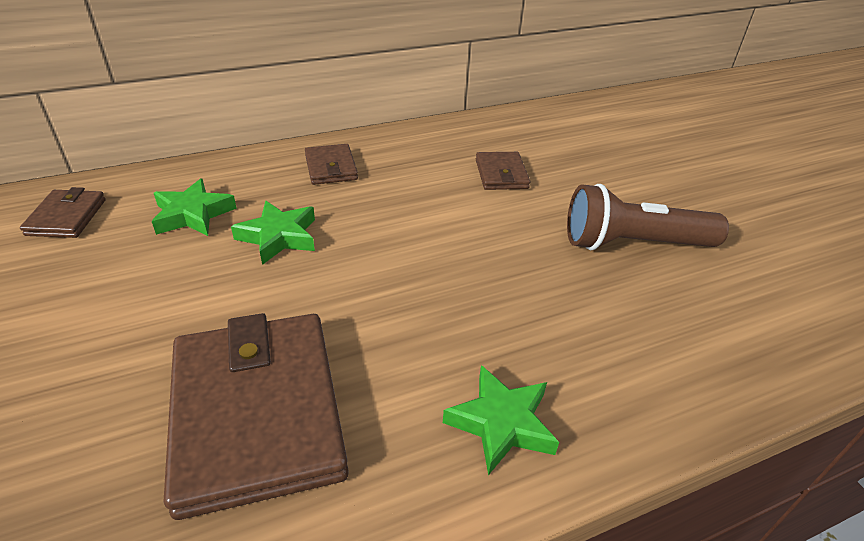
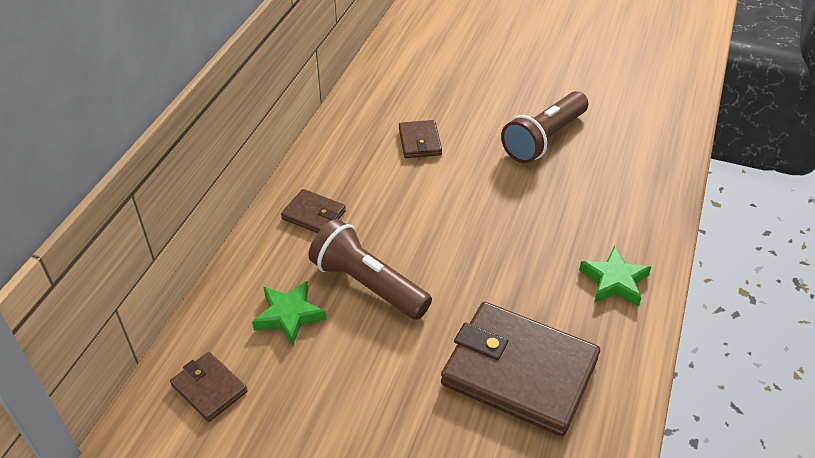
camera: 45 degrees left, 5 degrees up
green star [231,201,315,265] -> brown flashlight [308,219,432,320]
brown wallet [476,152,530,190] -> brown wallet turned 45 degrees clockwise [399,120,442,158]

